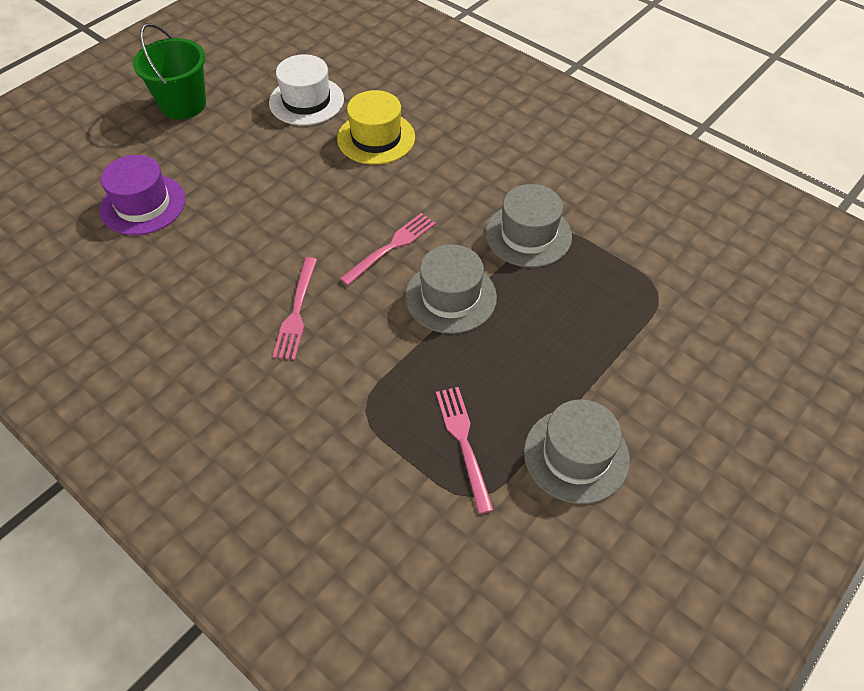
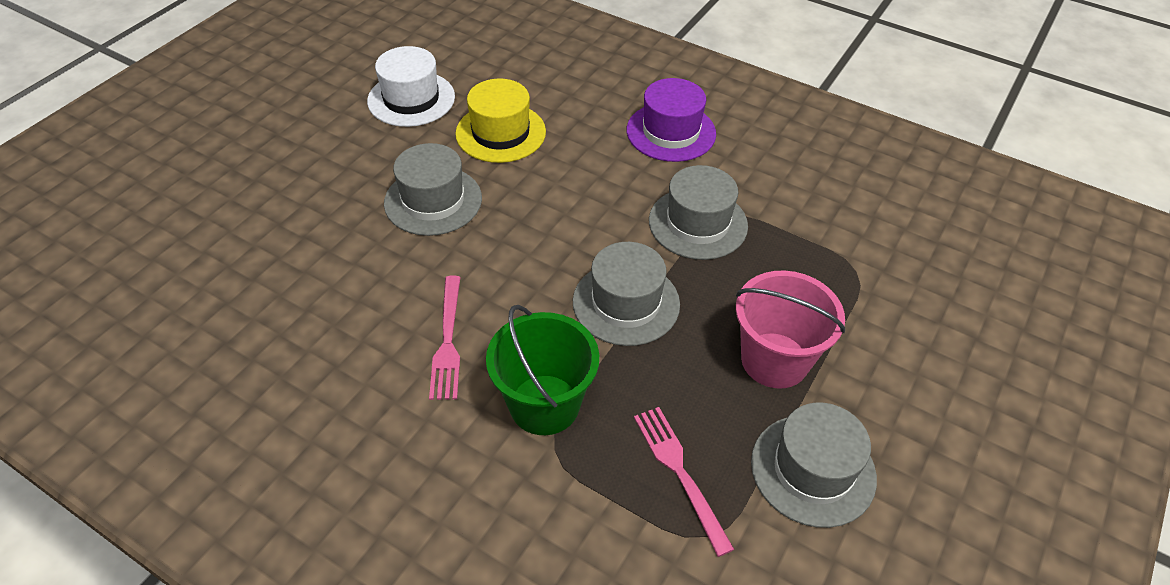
camera: 10 degrees left, 5 degrees down
purple hat [100,155,185,235] -> purple hat moved to [627,78,716,162]
green bucket [133,23,206,119] -> green bucket moved to [486,305,599,435]
pink fork [339,213,436,286] -> none
none -> grey hat [384,143,482,236]
none -> pink bucket [736,271,845,389]

